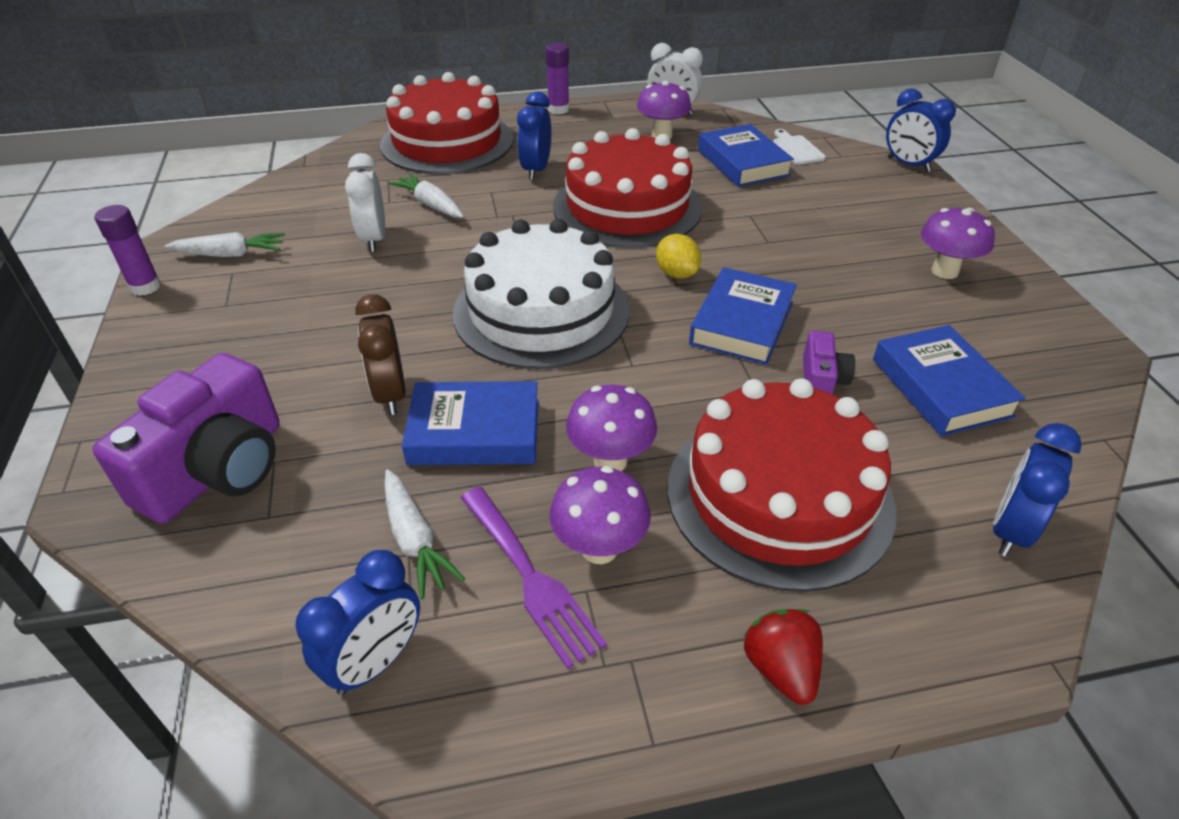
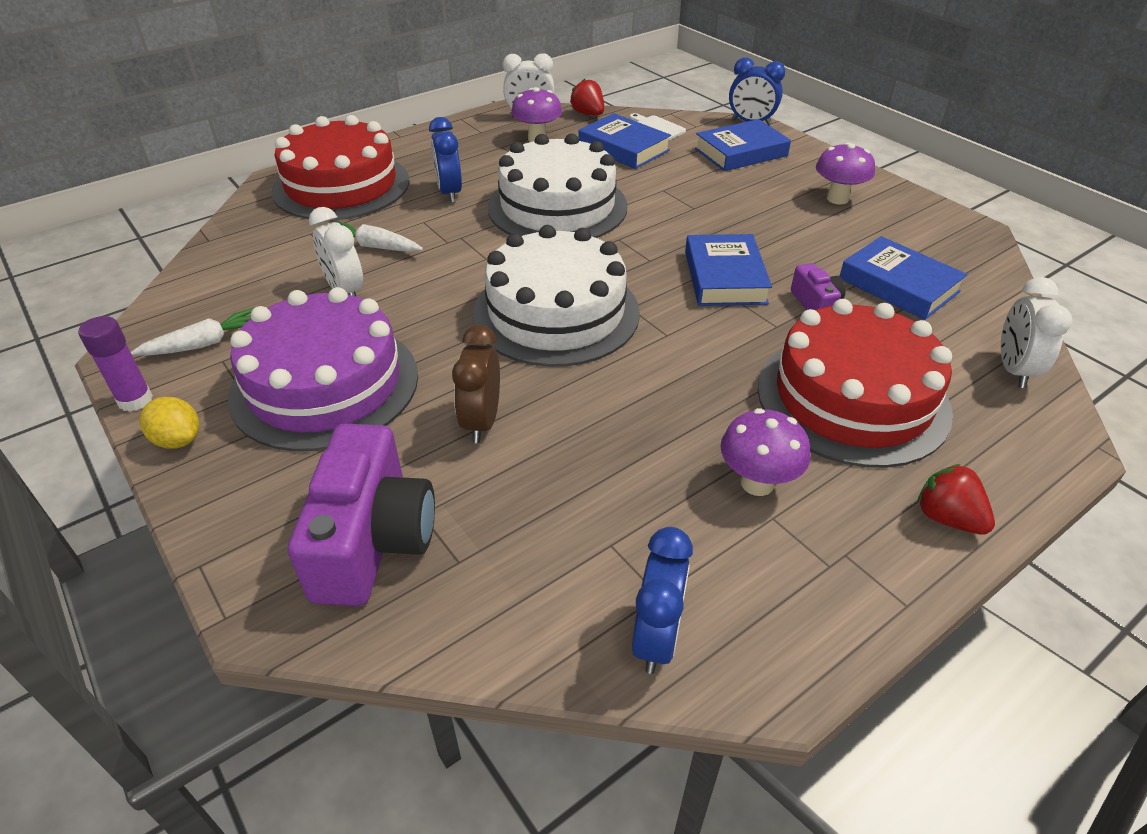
camera: 25 degrees left, 0 degrees up
brown clock [355,294,406,415] -> brown clock turned 45 degrees clockwise [452,325,500,443]
white carrot [384,469,465,599] -> none
blue book [402,381,539,465] -> blue book moved to [695,119,791,171]
purple fork [461,487,607,669] -> none
purple glue stick [546,43,569,114] -> none
red cake [553,128,702,248] -> white cake [488,133,628,238]
purple mushroom [566,385,657,471] -> none
yellow lemon [656,234,701,279] -> yellow lemon moved to [139,397,200,449]
blue clock [993,423,1082,557] -> white clock [1001,277,1072,388]
none -> purple cake [228,287,418,452]
none -> red strawberry [570,79,604,116]

